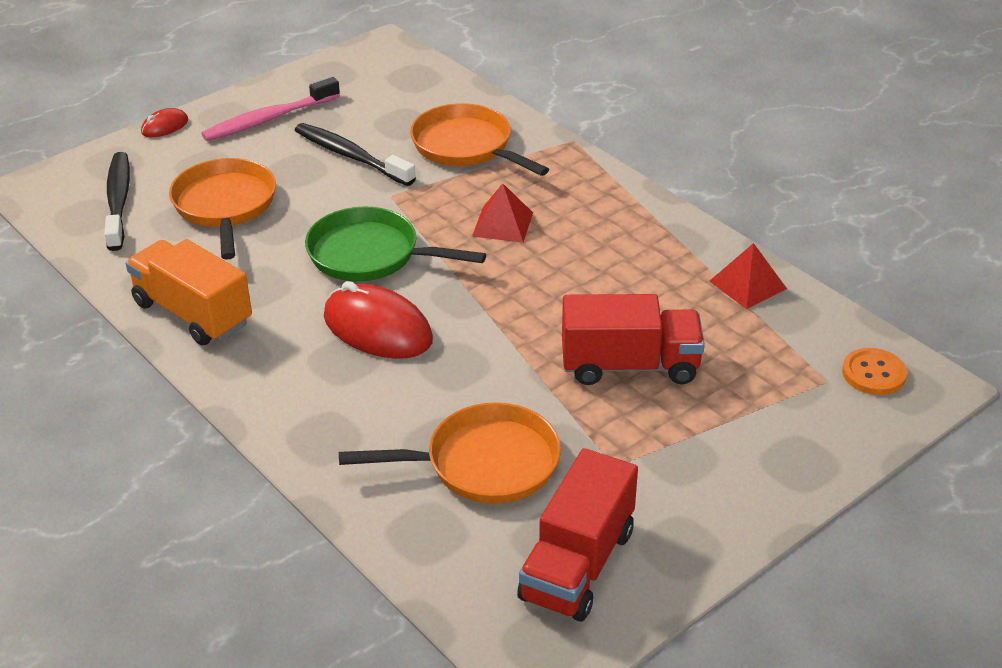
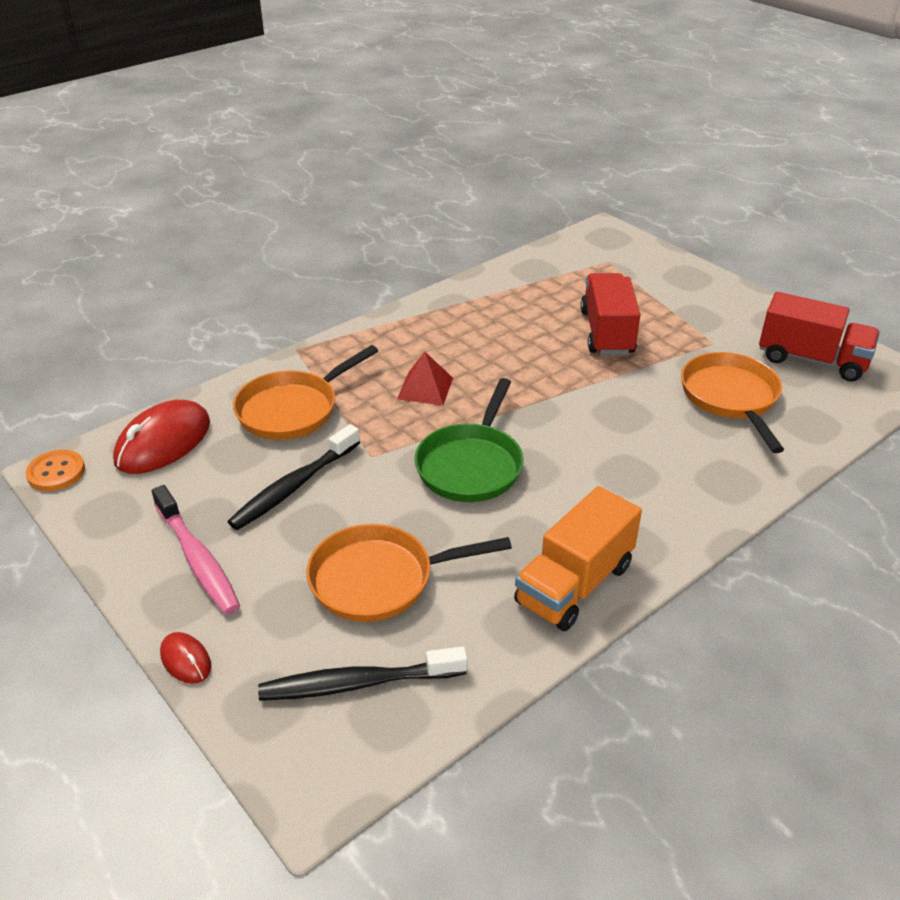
camera: 90 degrees left, 0 degrees up
red mouse [324,281,433,359] -> red mouse moved to [113,400,210,474]
red pyramid [709,243,787,309] -> none
orange button [842,348,907,395] -> orange button moved to [26,450,85,491]

